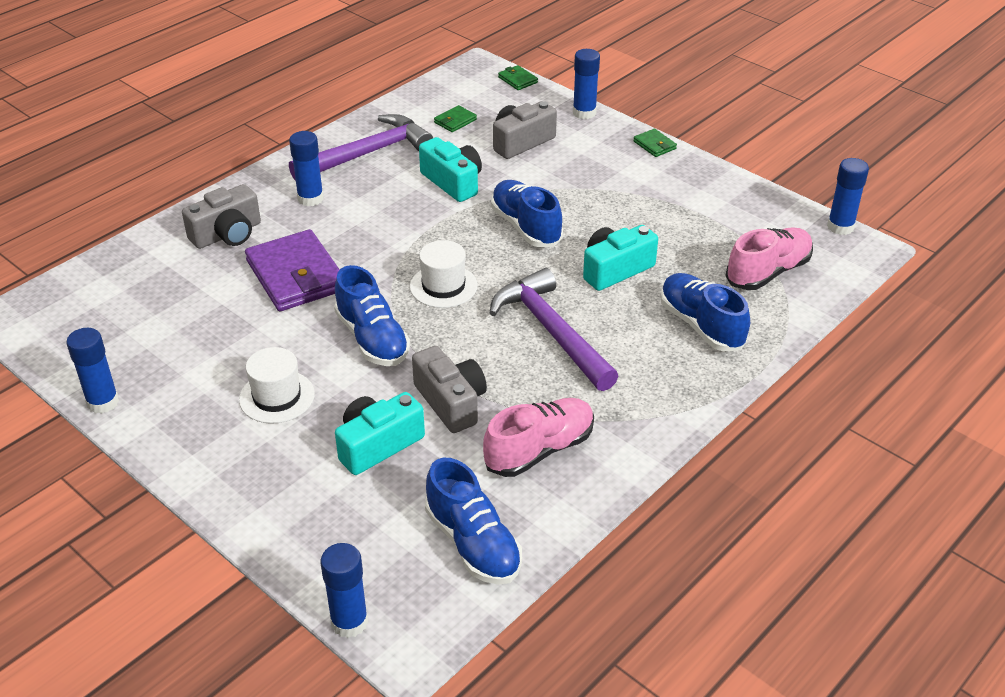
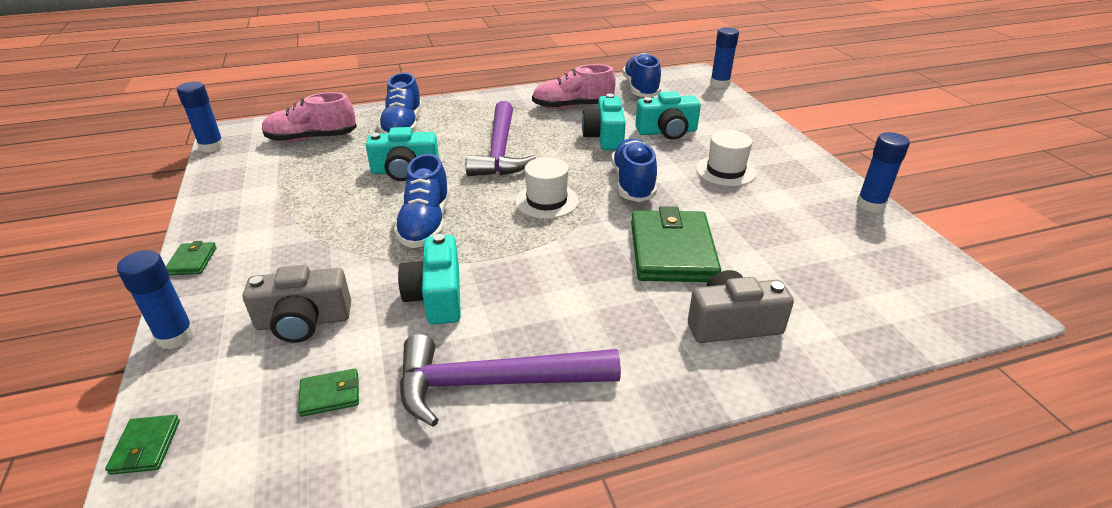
camera: 150 degrees left, 5 degrees down
purple wallet [245,229,340,311] -> green wallet [631,206,721,282]
blue glue stick [289,131,324,206] -> none
grey camera [412,346,487,433] -> turquoise camera [582,94,626,150]

